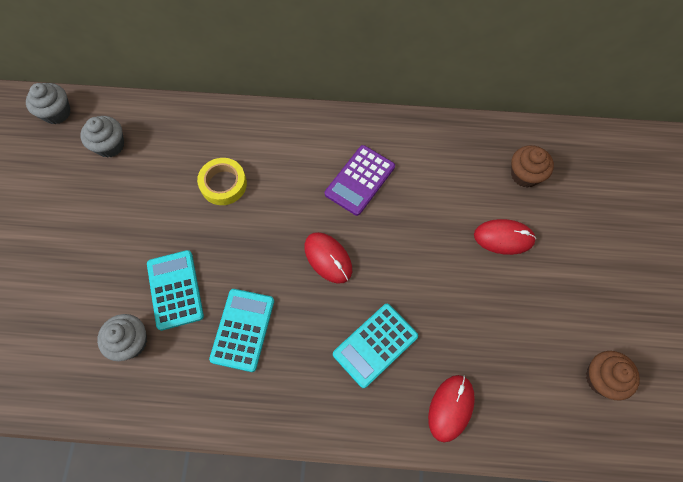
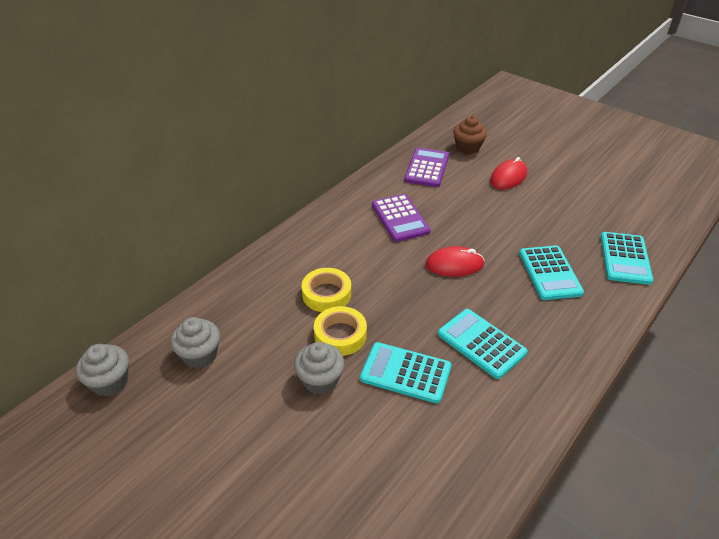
camera: 55 degrees left, 25 degrees down
grey cupcake [97,314,147,361] -> grey cupcake moved to [294,342,345,395]
red mouse [428,375,475,442] -> turquoise calculator [601,232,653,285]
brown cupcake [586,351,640,401] -> none
none -> yellow tape [314,306,367,356]
none -> purple calculator [404,148,449,187]

